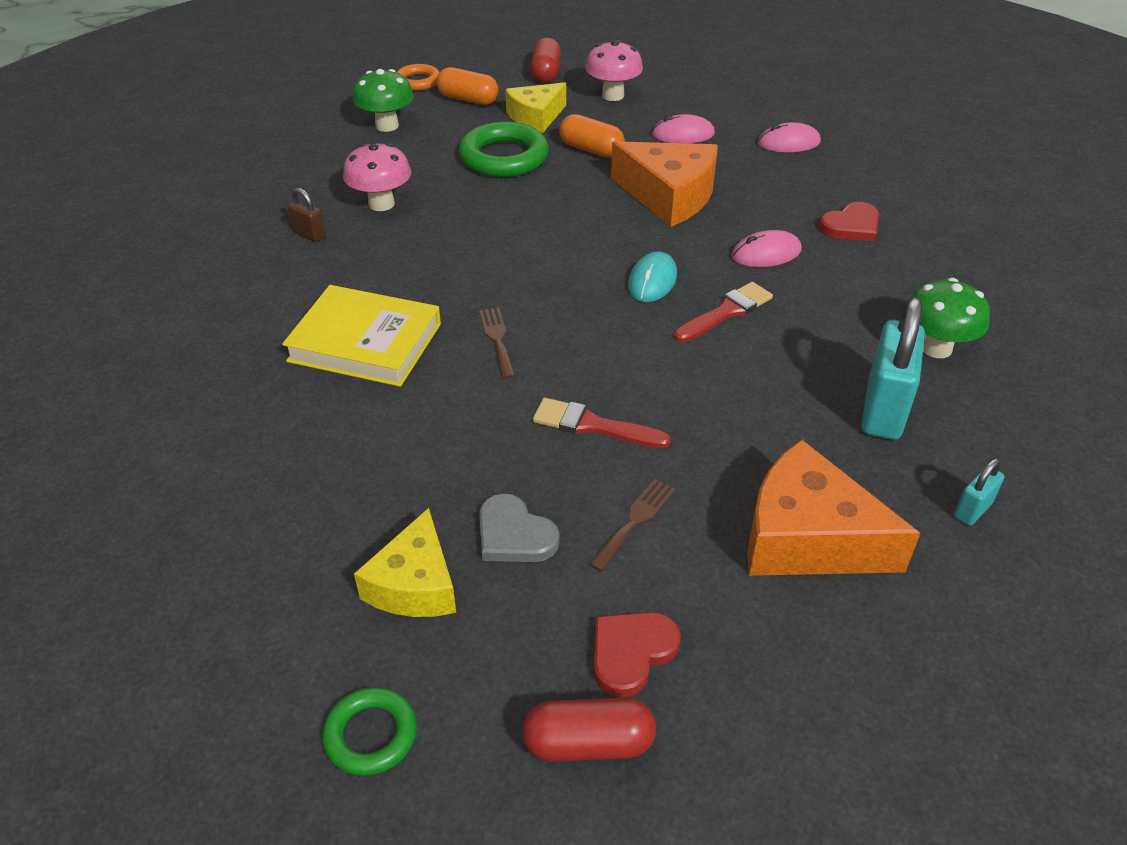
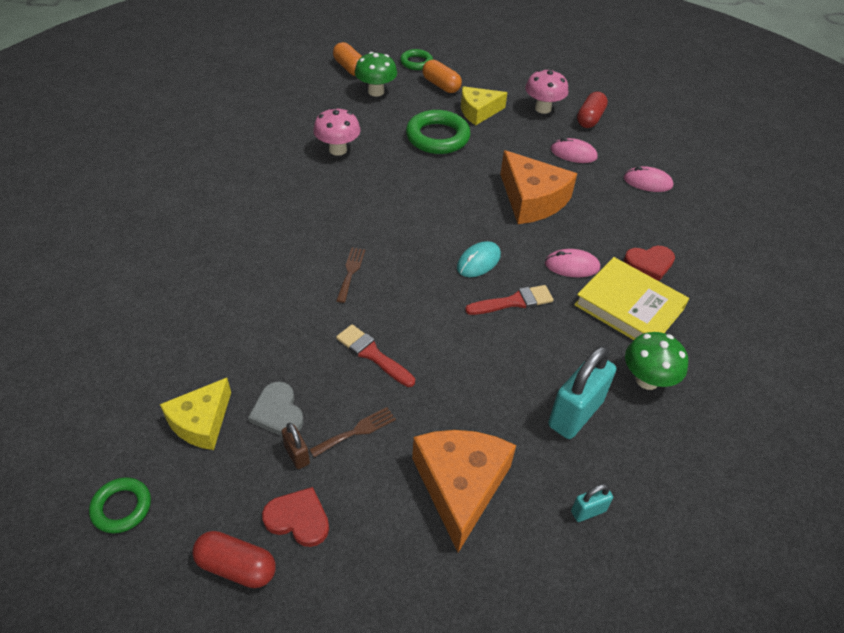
camera: 20 degrees right, 5 degrees up
yellow book [282,285,441,387] -> yellow book moved to [574,257,689,340]
brown padlock [288,188,326,242] -> brown padlock moved to [281,423,310,469]
orange ring [396,64,440,91] -> green ring [400,49,433,70]
red capsule [531,37,561,83] -> red capsule moved to [577,92,608,128]
orange capsule [559,114,625,158] -> orange capsule moved to [333,42,362,76]
red heart [594,612,681,698] -> red heart turned 45 degrees clockwise [262,487,329,547]
orange cheese [747,439,920,576] -> orange cheese turned 45 degrees clockwise [412,430,516,552]

